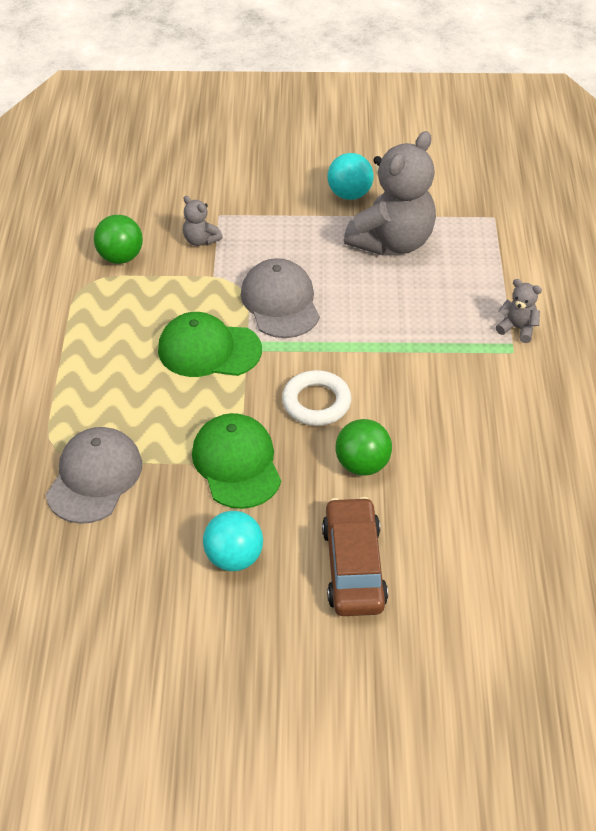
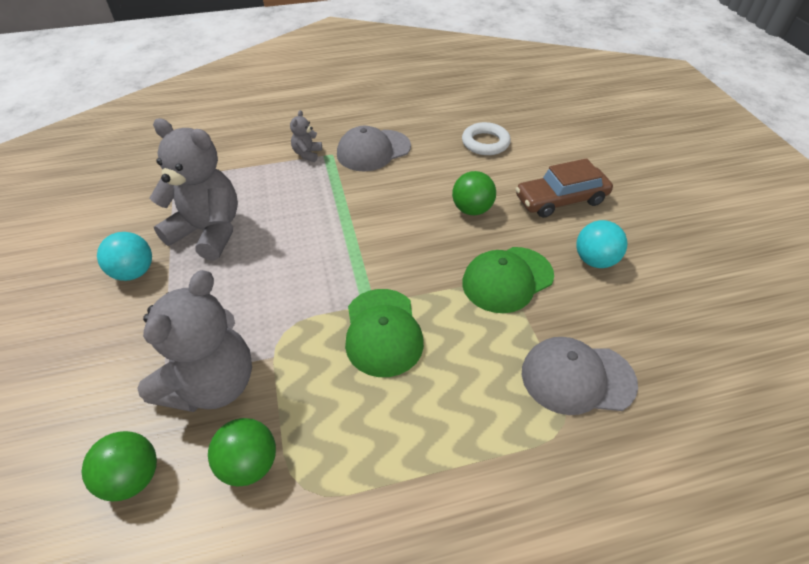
camera: 105 degrees left, 0 degrees up
grey teddy bear [183,196,223,246] -> grey teddy bear [137,270,252,412], size x2.30
grey cap [241,258,320,338] -> grey cap moved to [337,126,411,171]
white ring [282,370,352,426] -> white ring moved to [462,122,511,155]
none -> green ball [81,431,157,501]

